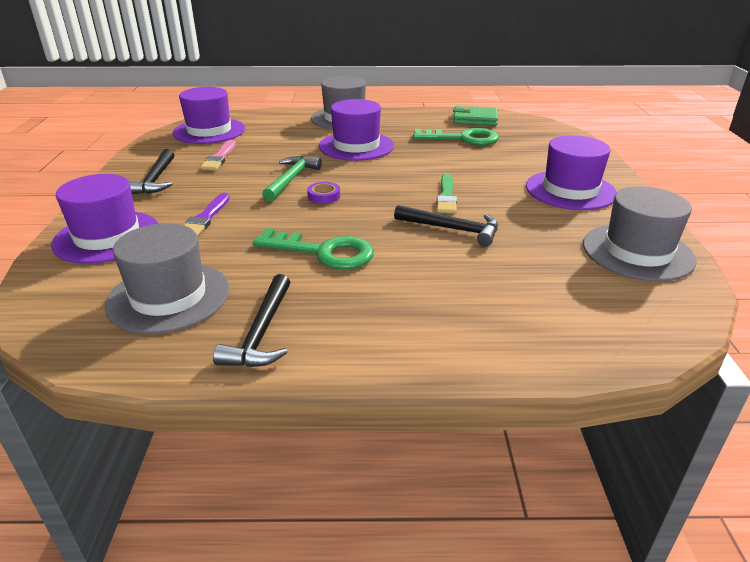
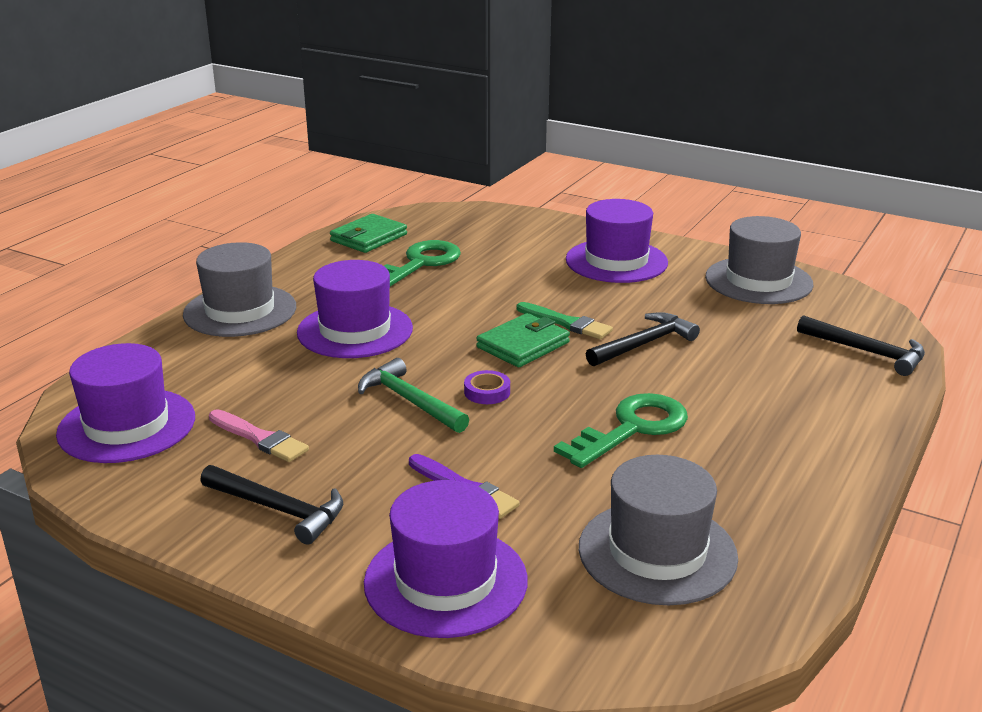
camera: 60 degrees left, 5 degrees down
black hammer [213,274,290,367] -> black hammer moved to [797,315,925,376]
none -> green wallet [476,313,570,367]

